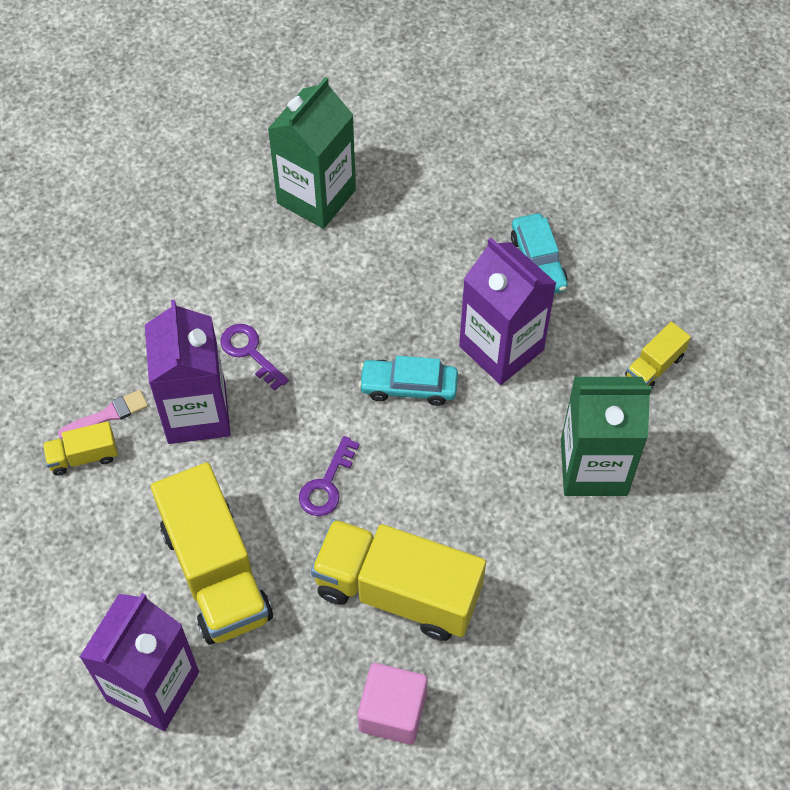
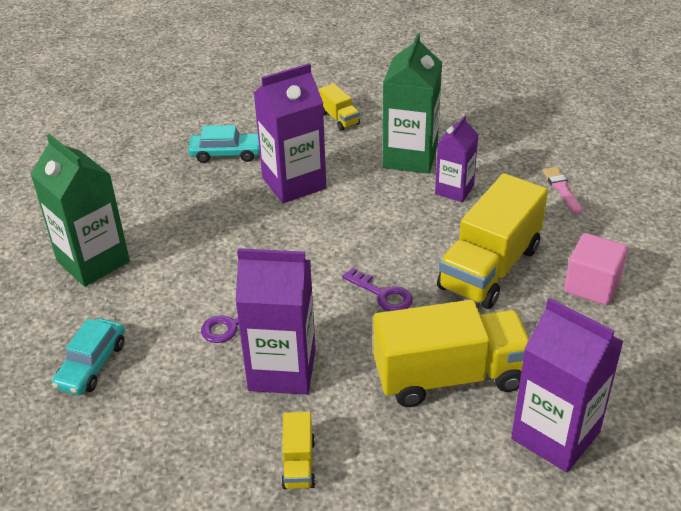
camera: 75 degrees left, 20 degrees down
pink brush [58,390,148,439] -> pink brush moved to [543,167,582,215]
turquoise car [359,356,458,406] -> turquoise car moved to [52,318,125,395]
none -> purple carton [435,115,478,202]

